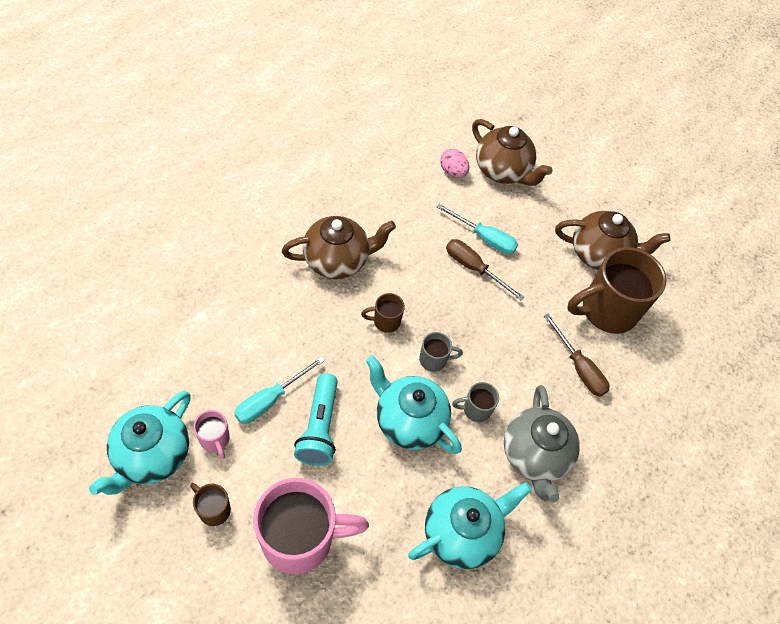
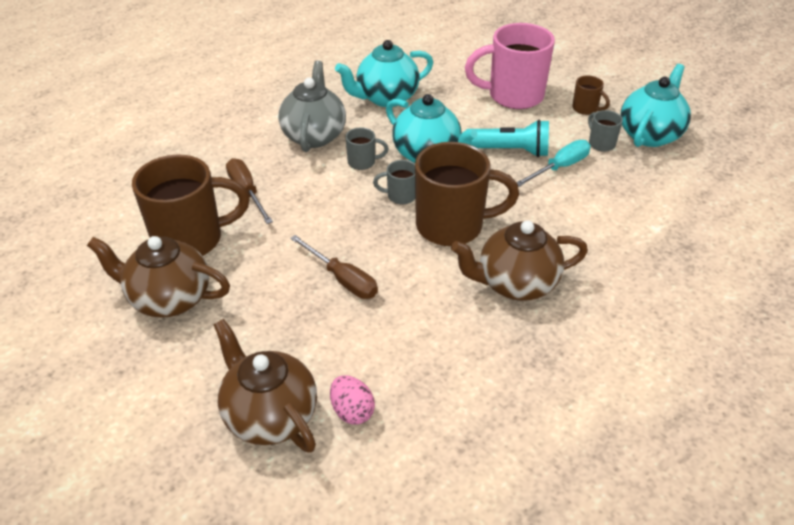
camera: 170 degrees left, 15 degrees down
pink mug [194,410,230,459] -> grey mug [588,110,623,152]
turquoise flashlight [294,373,338,466] -> turquoise flashlight turned 90 degrees clockwise [465,120,549,157]
brown mug [361,293,405,333] -> brown mug [415,142,519,246], size x2.21
turquoise screwdriver [437,204,518,254] -> none

